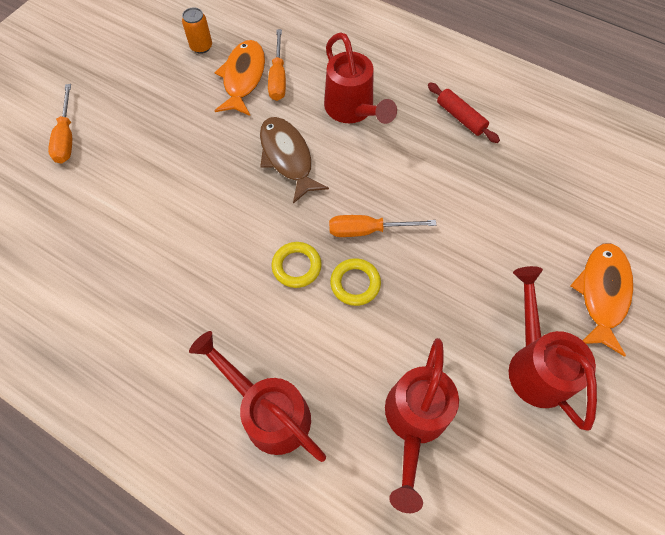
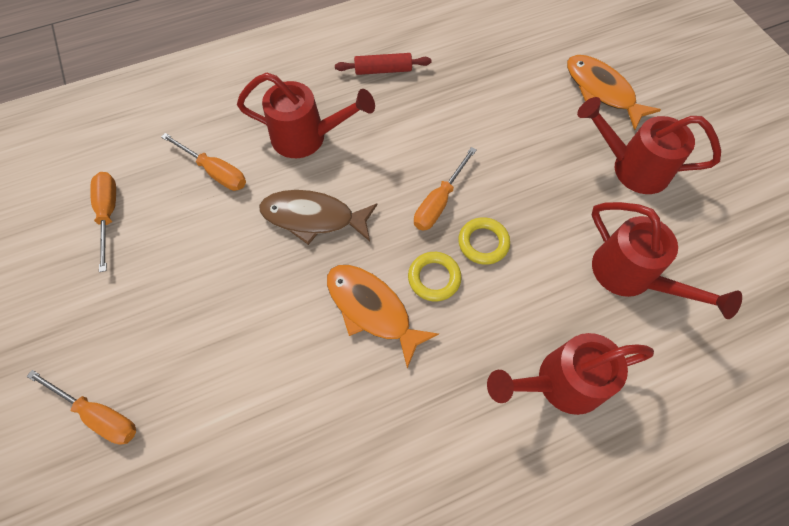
camera: 55 degrees left, 0 degrees up
orange can [182,8,212,54] -> orange screwdriver [90,172,116,272]
orange fish [214,40,265,116] -> orange fish moved to [327,265,439,369]

